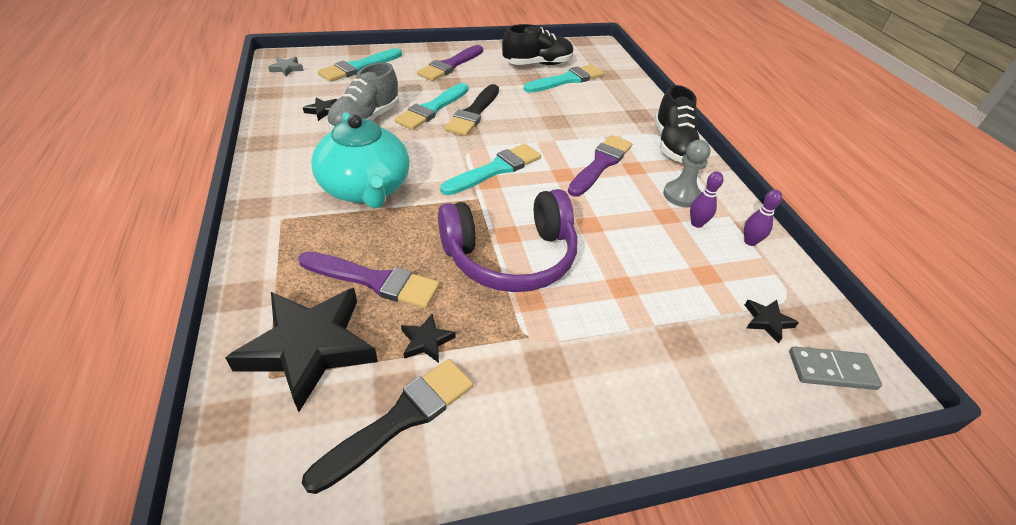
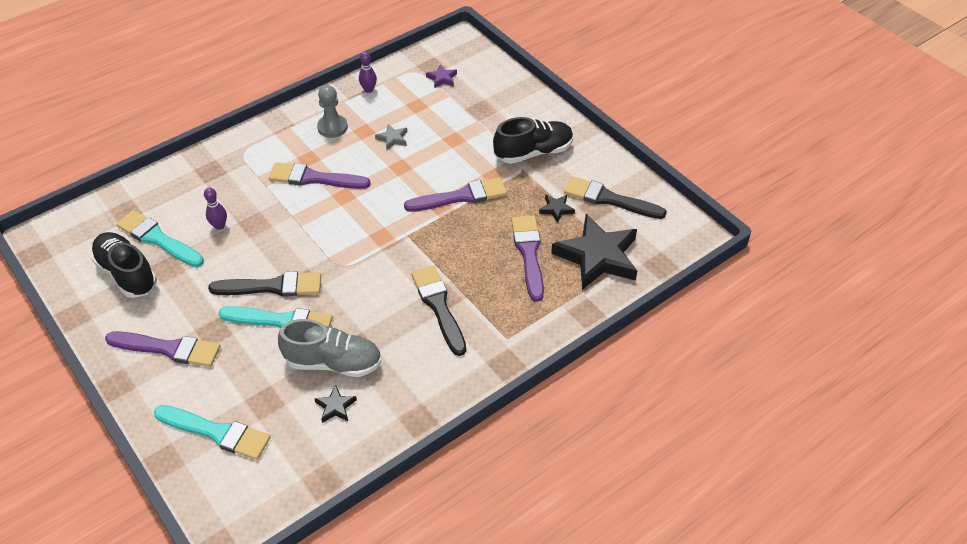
camera: 110 degrees left, 5 degrees up
grey star [268,57,304,77] -> grey star moved to [375,124,407,150]
turquoise teapot [311,112,410,209] -> black brush [411,265,466,356]
purple headphones [438,189,578,292] -> purple brush [404,177,507,212]
turquoise brush [440,144,541,195] -> none
black shoe [655,85,700,163] -> black shoe moved to [493,117,573,164]
purple bowling pin [690,171,724,228] -> purple bowling pin moved to [204,188,227,230]
black star [745,300,799,343] -> purple star [426,65,457,88]
grey domino [789,346,882,390] -> none

